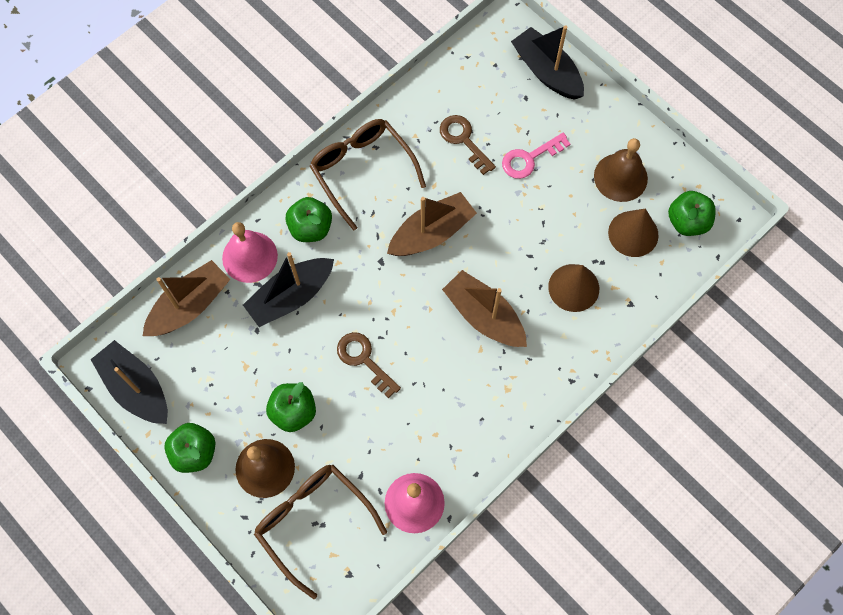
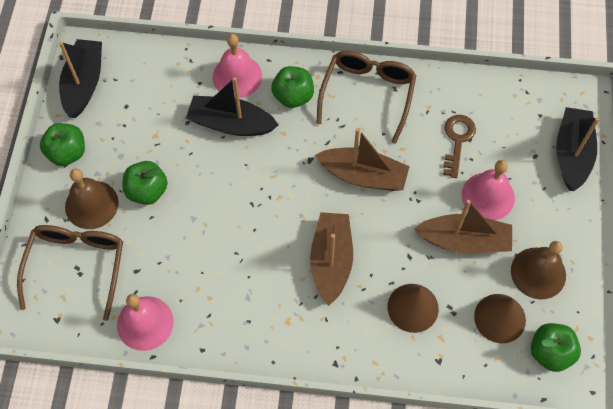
camera: 50 degrees right, 5 degrees down
brown boat [143,260,230,336] -> brown boat moved to [414,200,512,254]
brown key [337,332,401,398] -> none
pink key [502,133,570,179] -> pink bell [462,160,515,220]

